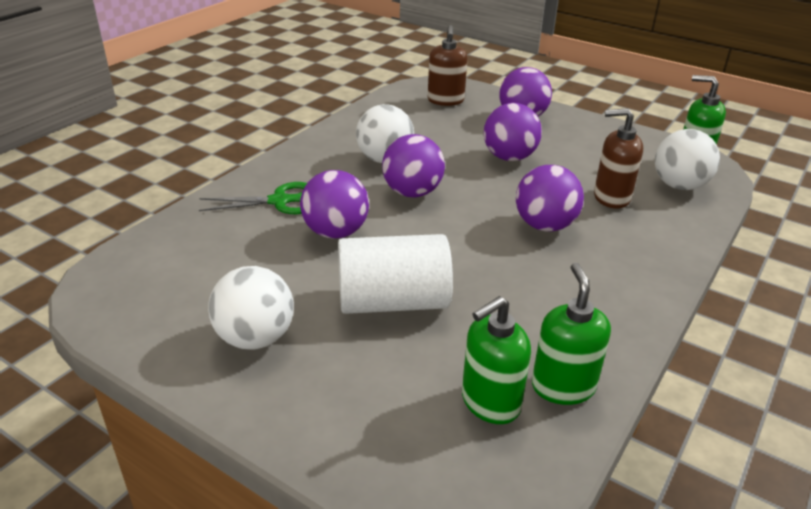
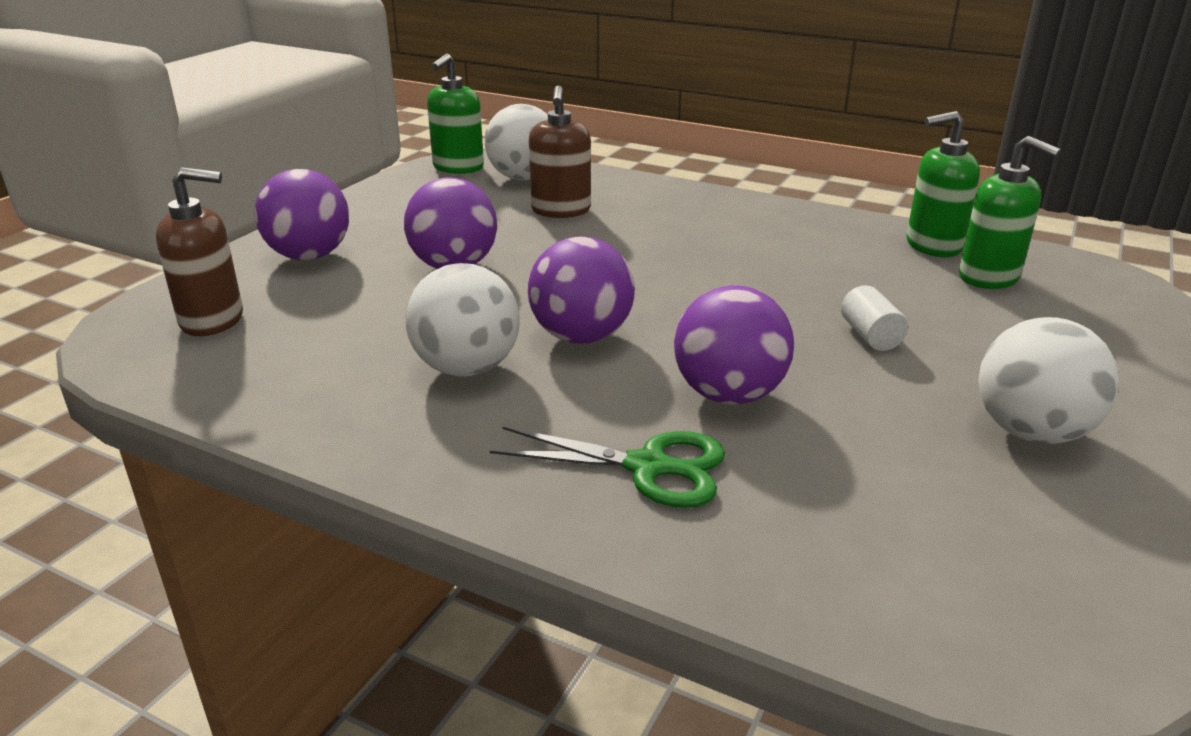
camera: 95 degrees left, 5 degrees down
green scissors [199,182,307,214] -> green scissors turned 120 degrees clockwise [490,427,725,508]
white cylinder [338,234,453,314] -> white cylinder [841,285,908,351], size x0.43
purple ball [516,165,584,231] -> none

